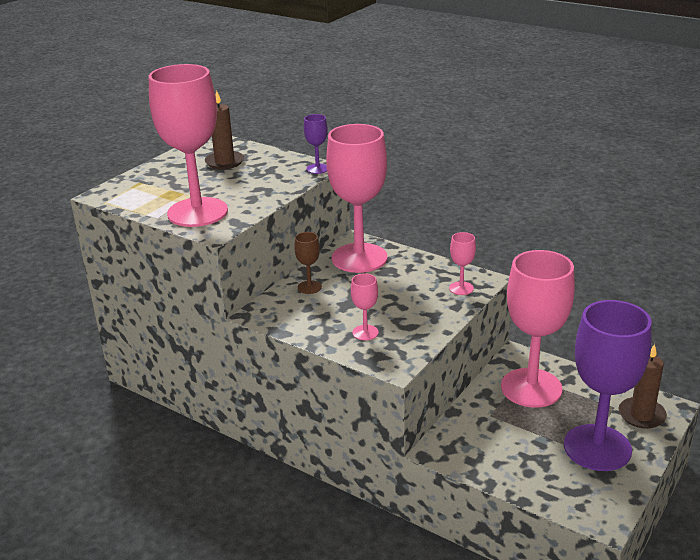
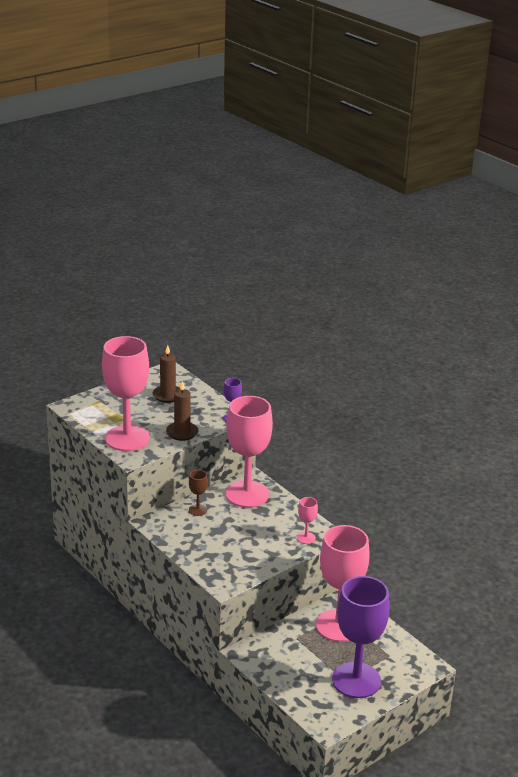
camera: 15 degrees right, 0 degrees up
pink goblet [351,273,379,341] -> none
brown candle [618,344,667,429] -> brown candle moved to [166,381,198,441]

